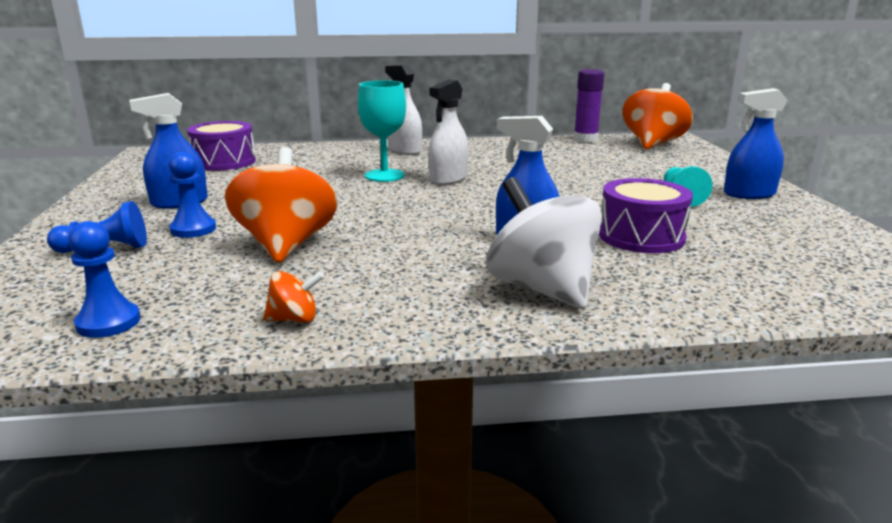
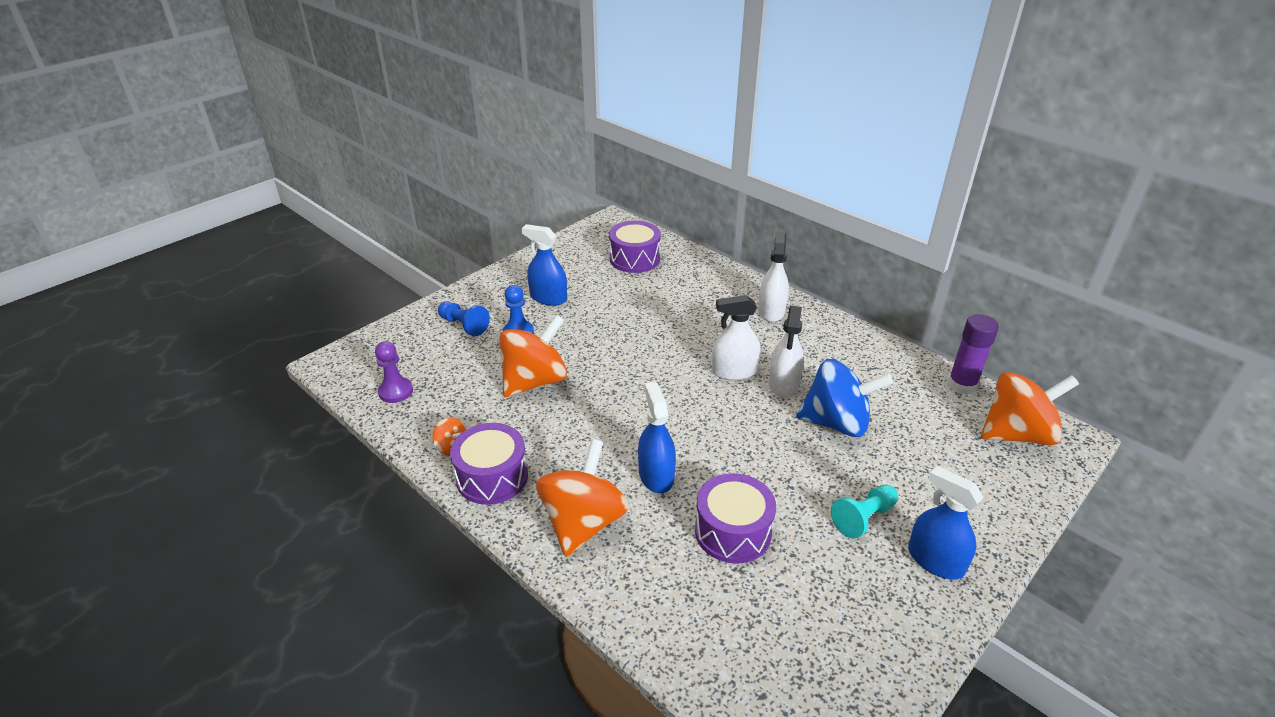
camera: 50 degrees right, 15 degrees up
blue pawn [68,221,141,338] -> purple pawn [375,341,413,403]
turquoise goblet [358,80,406,182] -> none
white spinning top [486,177,602,309] -> orange spinning top [536,439,629,557]
none -> purple drum [450,423,528,505]
none -> white spray bottle [769,306,804,398]
none -> blue spinning top [796,359,893,437]

